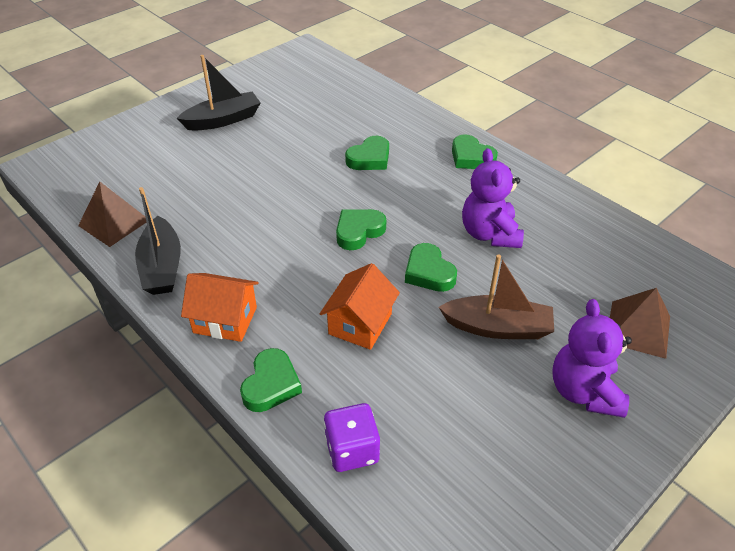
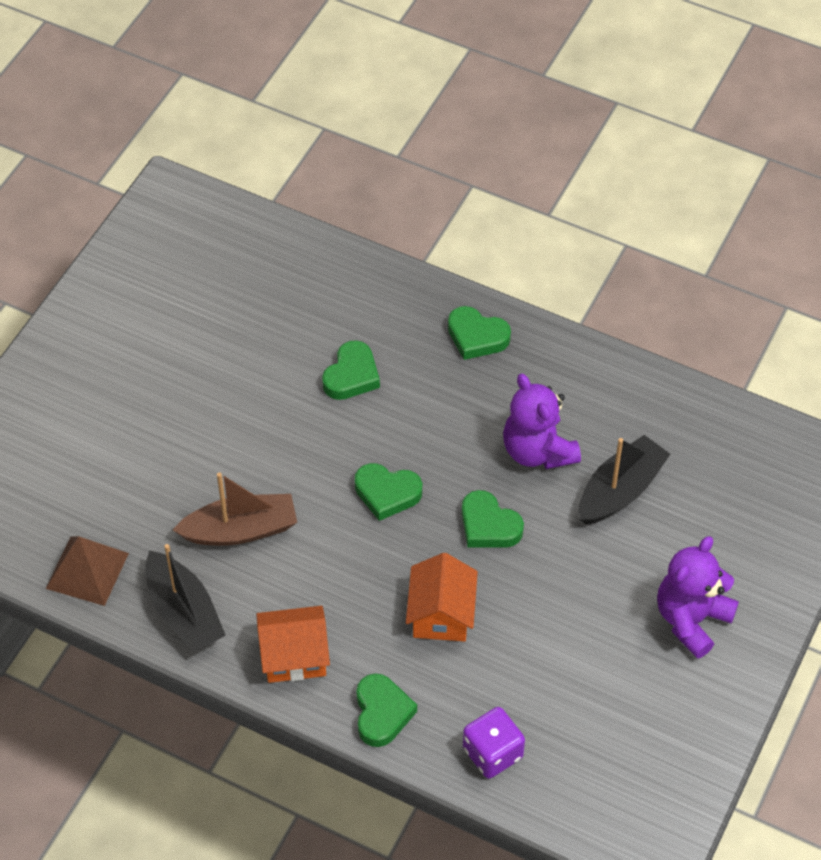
camera: 20 degrees left, 10 degrees up
black boat [176,55,261,131] -> black boat moved to [579,435,670,524]
green heart [336,209,386,250] -> green heart turned 105 degrees counterclockwise [355,463,422,521]
brown boat [439,254,554,339] -> brown boat moved to [173,472,297,546]
purple teddy bear [552,299,632,418] -> purple teddy bear turned 60 degrees clockwise [657,536,739,659]
brown pyramid [610,288,670,359] -> none

